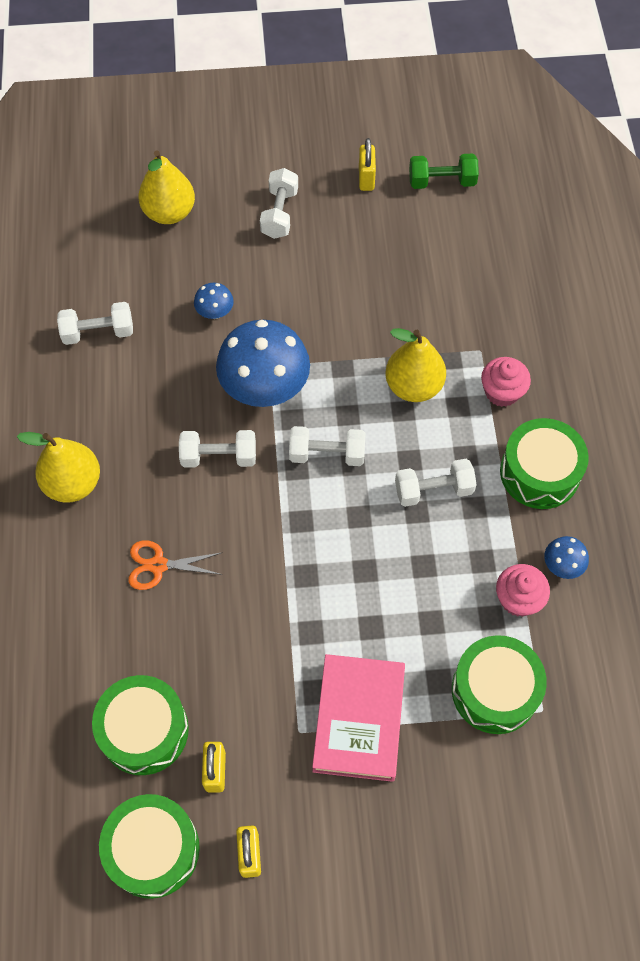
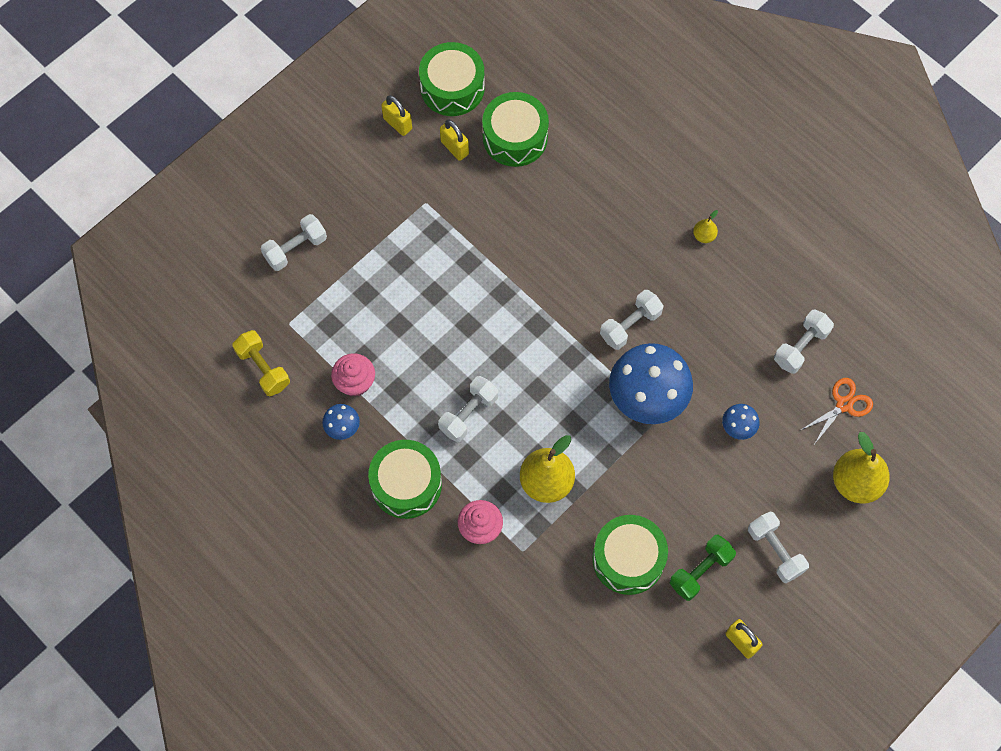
camera: 140 degrees right, 5 degrees up
yellow pear [17,432,100,503] -> yellow pear [693,210,718,243], size x0.47
orange scissors [129,540,223,590] -> orange scissors moved to [799,378,873,443]
white dumbbell [289,426,365,466] -> white dumbbell moved to [261,214,327,271]
pink book [312,654,405,782] -> none
green dumbbell [409,153,479,189] -> green dumbbell moved to [670,535,736,601]
green drum [452,635,547,734] -> green drum moved to [592,515,668,595]
none -> yellow dumbbell [232,330,290,396]

